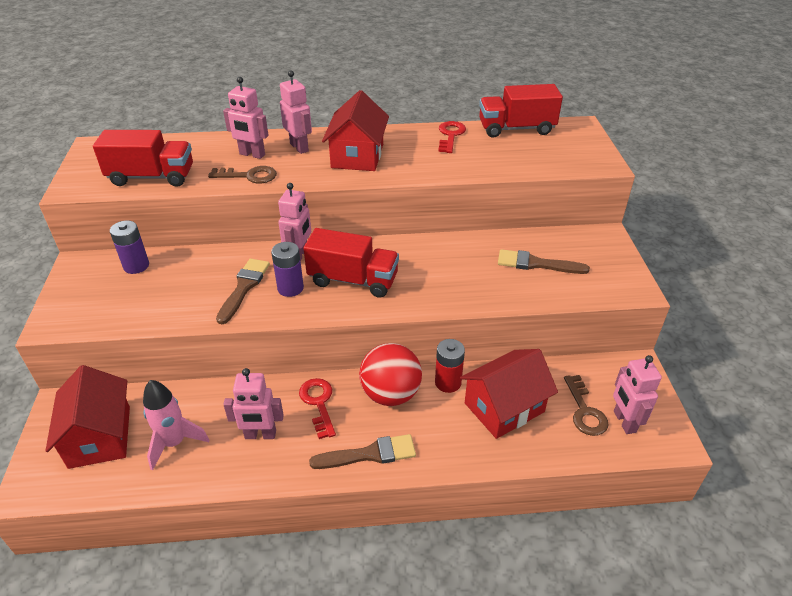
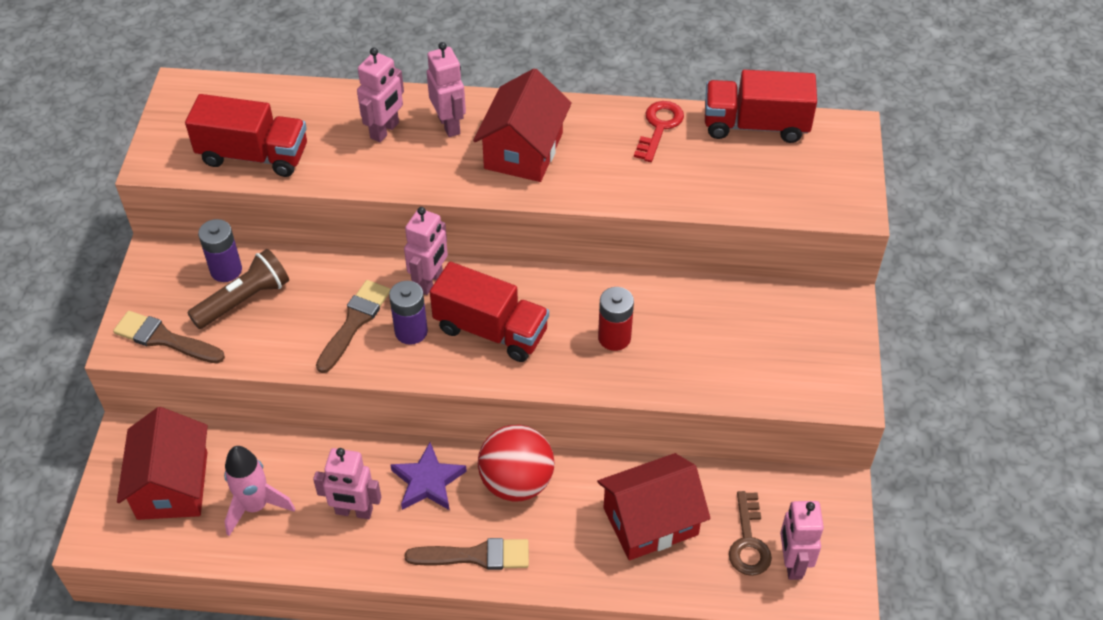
camera: 10 degrees right, 10 degrees up
brown key [208,166,277,183] -> none
pink robot [223,77,269,159] -> pink robot turned 90 degrees counterclockwise [357,48,404,142]
red key [299,378,336,439] -> purple star [390,442,467,510]
red battery [435,339,465,393] -> red battery moved to [598,287,634,351]
brown brush [498,249,590,274] -> brown brush moved to [113,311,225,364]
none -> brown flashlight [188,249,289,329]

